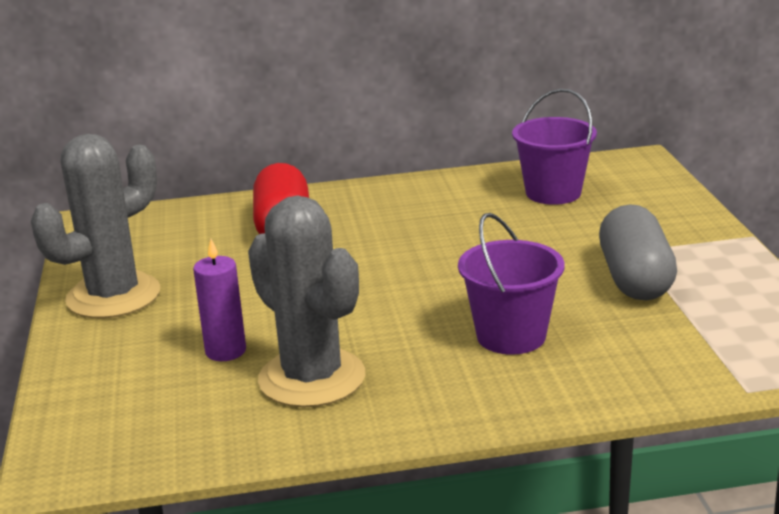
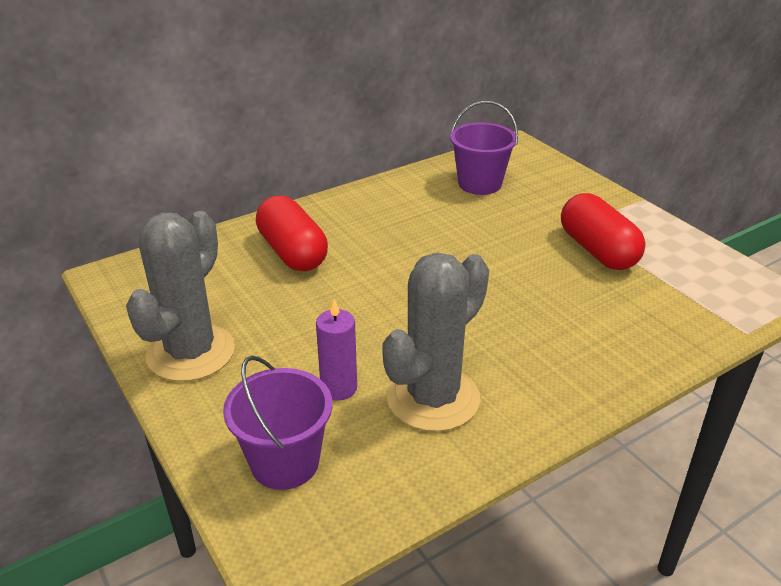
camera: 25 degrees left, 10 degrees up
grey cactus [248,195,365,407] -> grey cactus turned 75 degrees counterclockwise [382,253,489,432]
purple bucket [458,213,564,355] -> purple bucket moved to [223,356,332,490]
grey capsule [599,204,677,300] -> red capsule [561,193,646,270]

